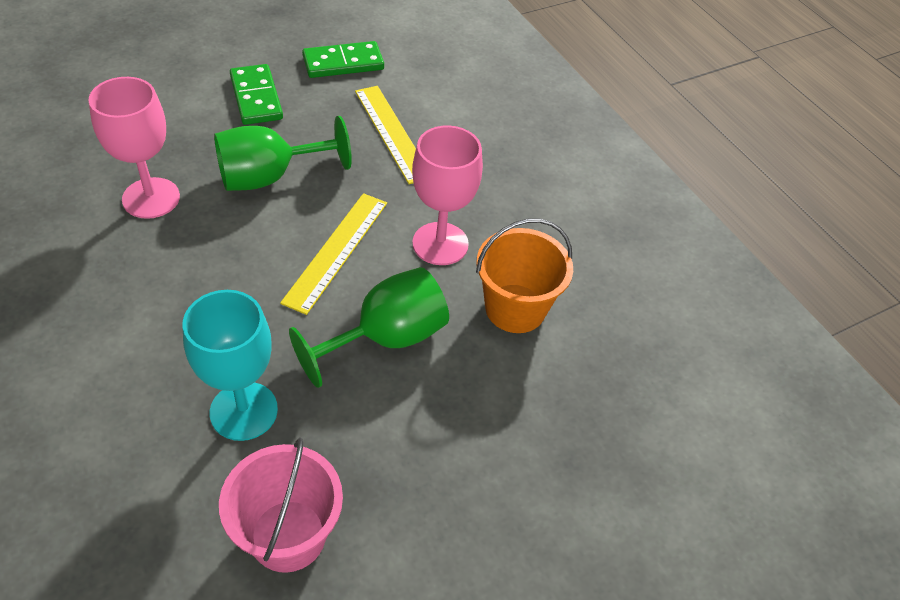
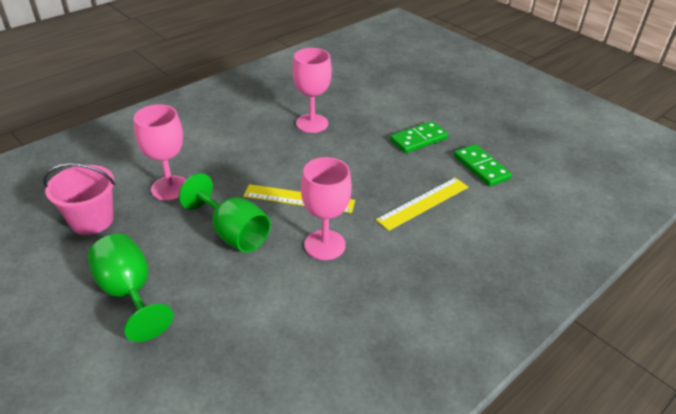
camera: 80 degrees right, 10 degrees down
turquoise goblet [183,290,278,441] -> pink goblet [134,104,187,201]
green goblet [214,116,352,191] -> green goblet moved to [88,234,173,342]
orange bucket [476,218,573,333] -> none

